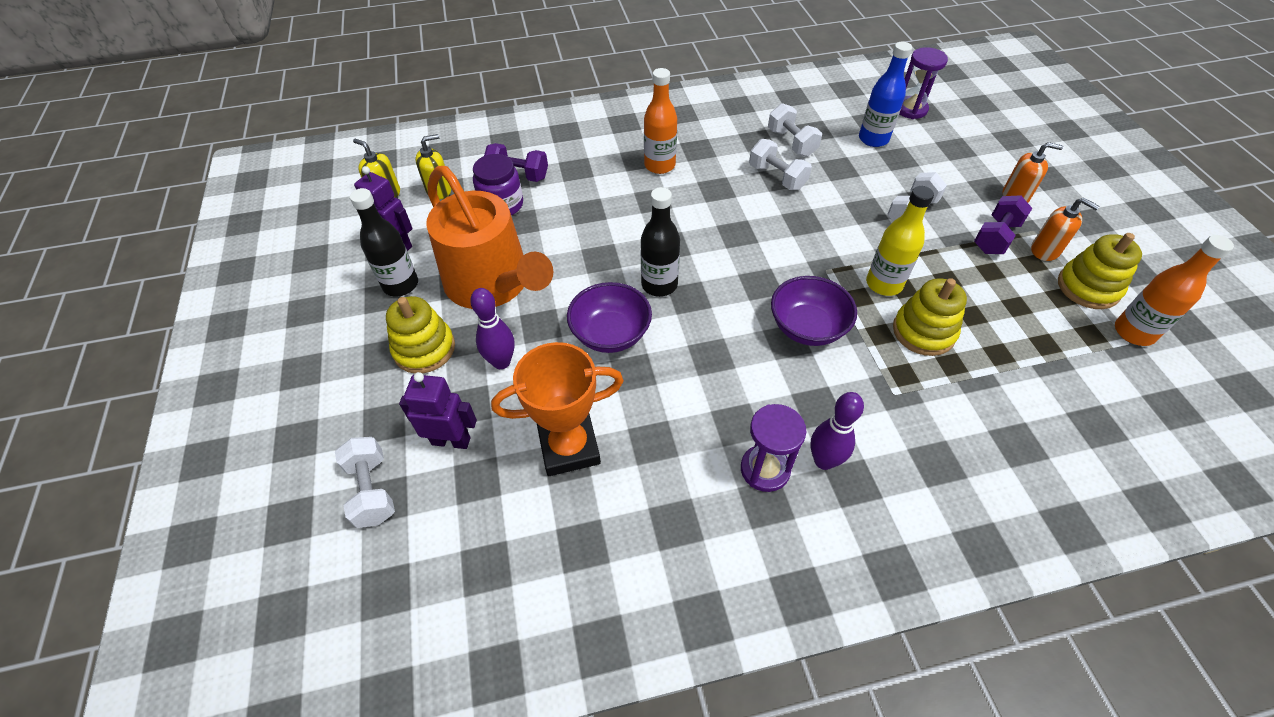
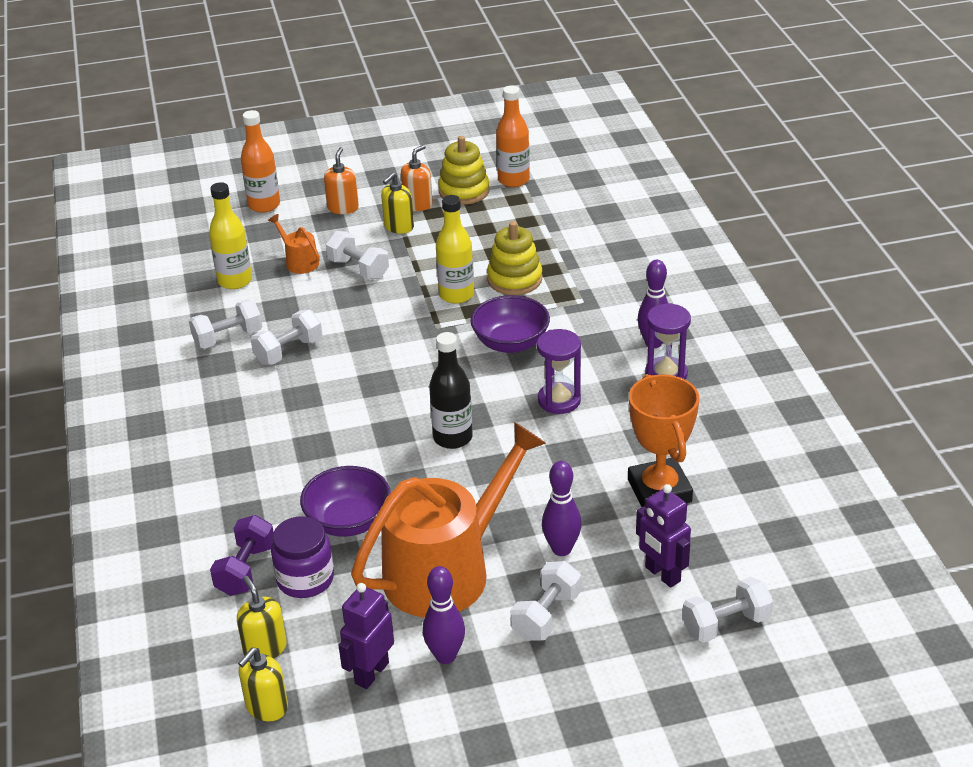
camera: 90 degrees left, 15 degrees down
black bottle [350,188,418,297] -> purple bowling pin [423,566,465,664]
yellow stacking toy [386,296,455,373] -> white dumbbell [511,561,581,641]
purple robot [399,372,477,449] -> purple robot turned 45 degrees counterclockwise [636,484,691,588]
purple bowl [567,282,652,353] -> purple bowl moved to [300,466,391,537]
orange bottle [644,68,677,174] -> orange bottle moved to [241,110,280,213]
blue bottle [859,42,912,147] -> yellow bottle [209,182,252,289]
purple hourglass [899,47,948,119] -> purple hourglass moved to [537,329,581,414]
purple dumbbell [974,195,1032,254] -> yellow soap dispenser [381,173,414,234]
none -> orange watering can [268,214,320,274]

